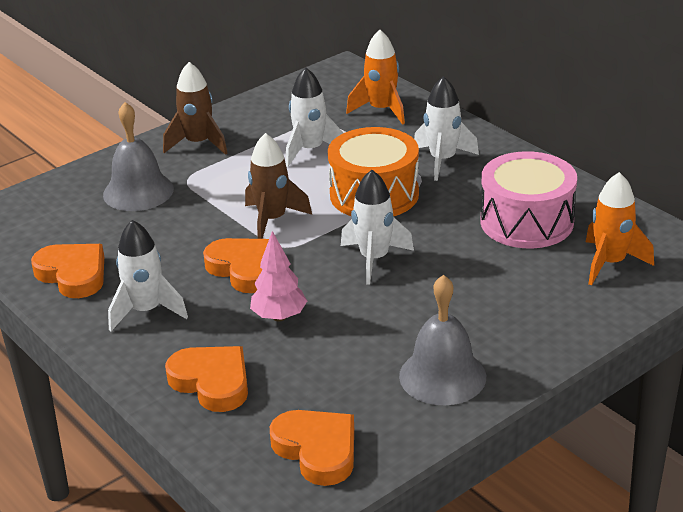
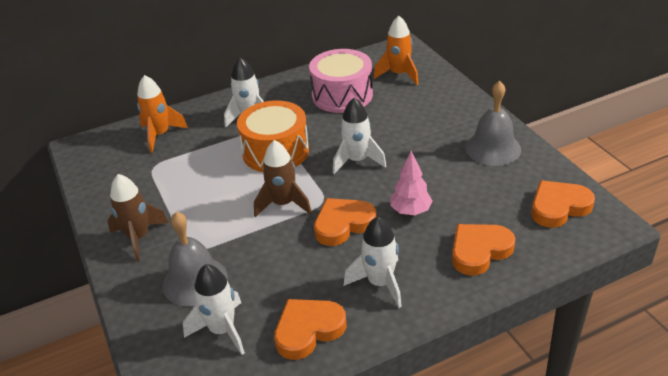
camera: 75 degrees left, 5 degrees up
white rocket [286,67,343,167] -> white rocket moved to [183,264,245,355]

